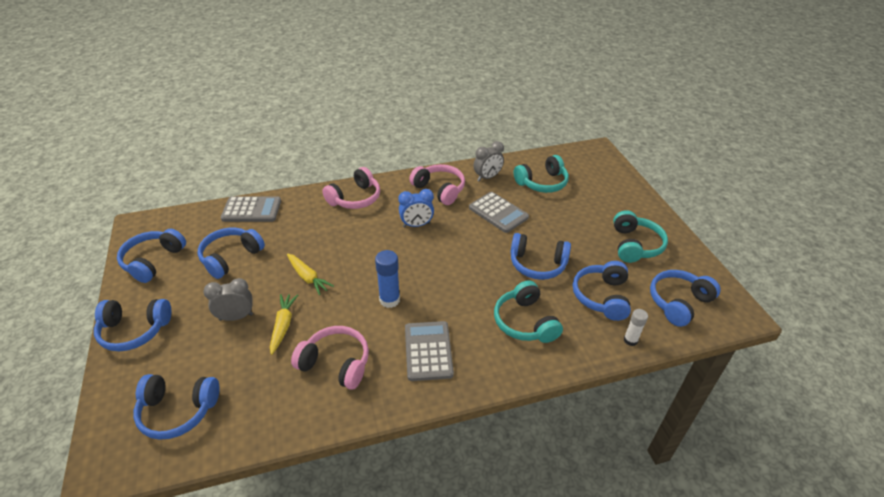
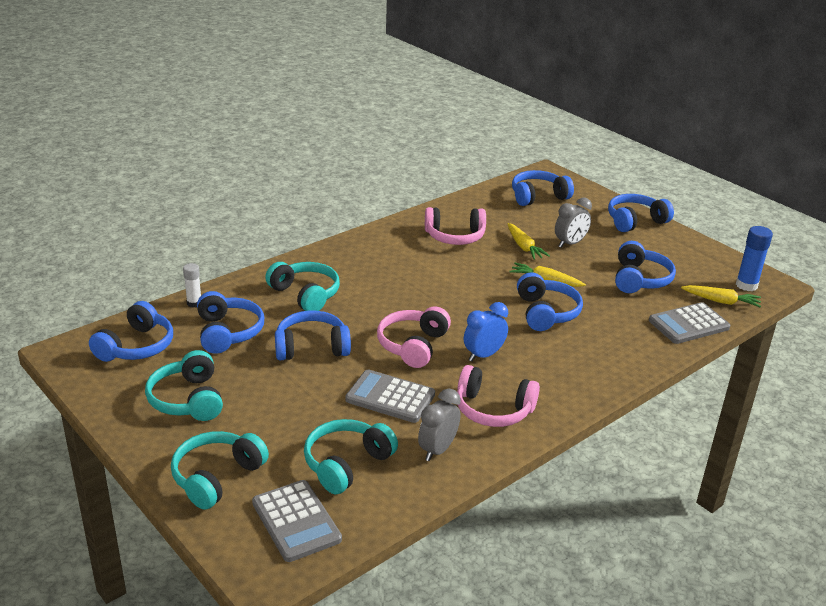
camera: 155 degrees right, 10 degrees down
blue headphones [117,229,186,283] -> blue headphones moved to [517,272,583,331]
pink headphones [322,167,380,209] -> pink headphones moved to [377,306,451,368]
blue glue stick [375,250,400,308] -> blue glue stick moved to [736,226,773,291]
grey calculator [405,321,454,381] -> grey calculator moved to [252,480,342,562]
none -> turquoise headphones [171,431,269,510]
none -> yellow carrot [681,285,761,307]

